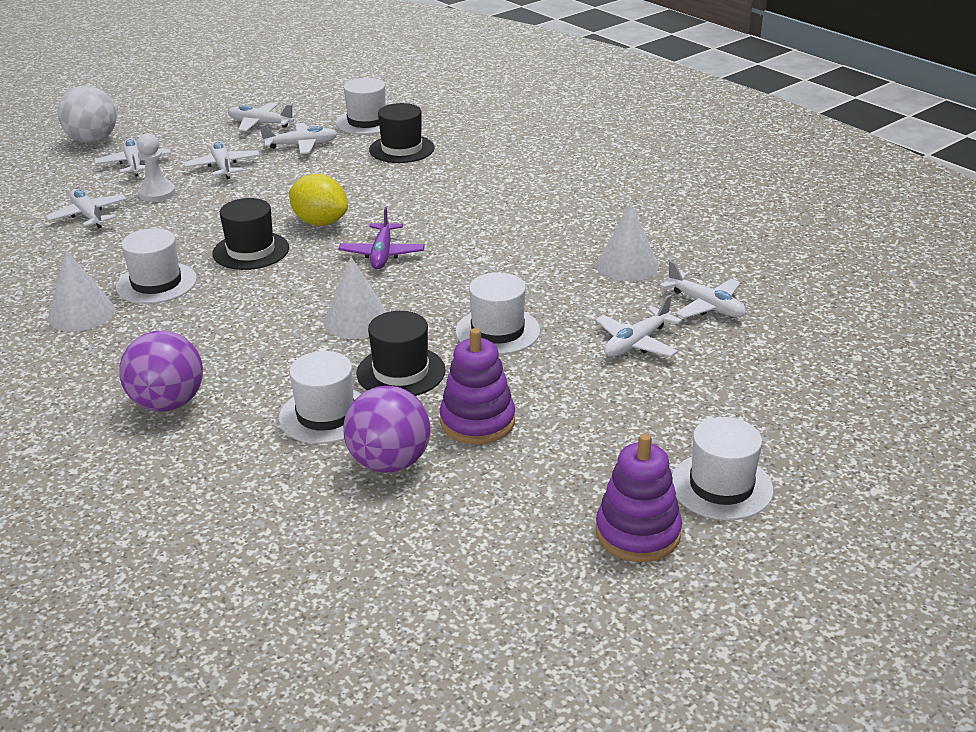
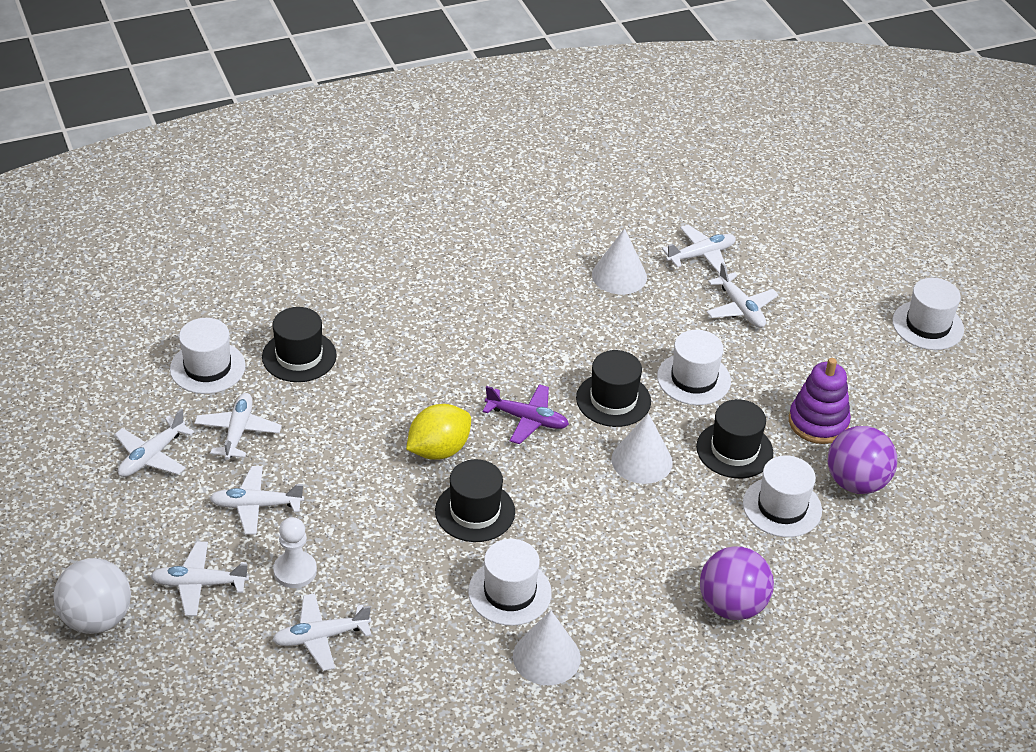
camera: 75 degrees left, 10 degrees up
purple stacking toy [596,433,682,562] -> none
none -> black hat [576,350,651,427]

